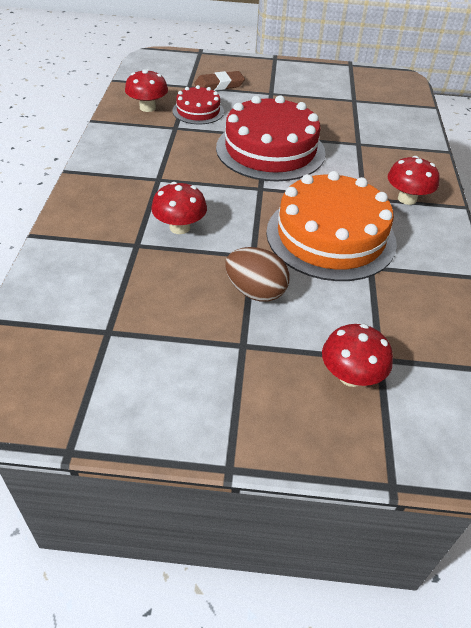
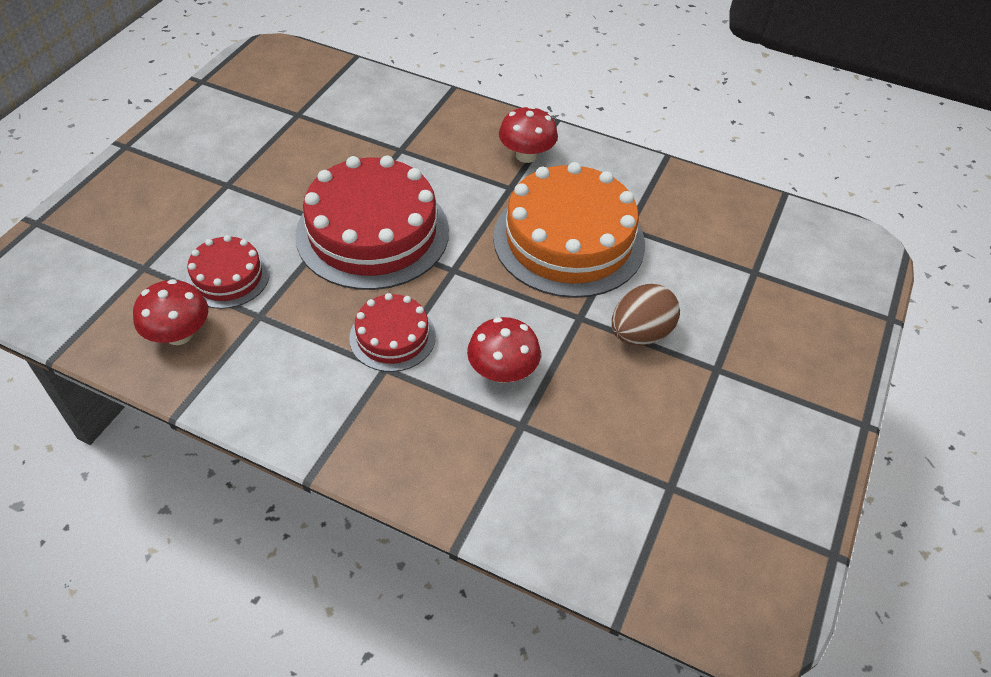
camera: 70 degrees left, 5 degrees up
brown eraser [194,71,245,91] -> none
red mushroom [322,324,393,387] -> none
none -> red cake [349,293,436,372]

